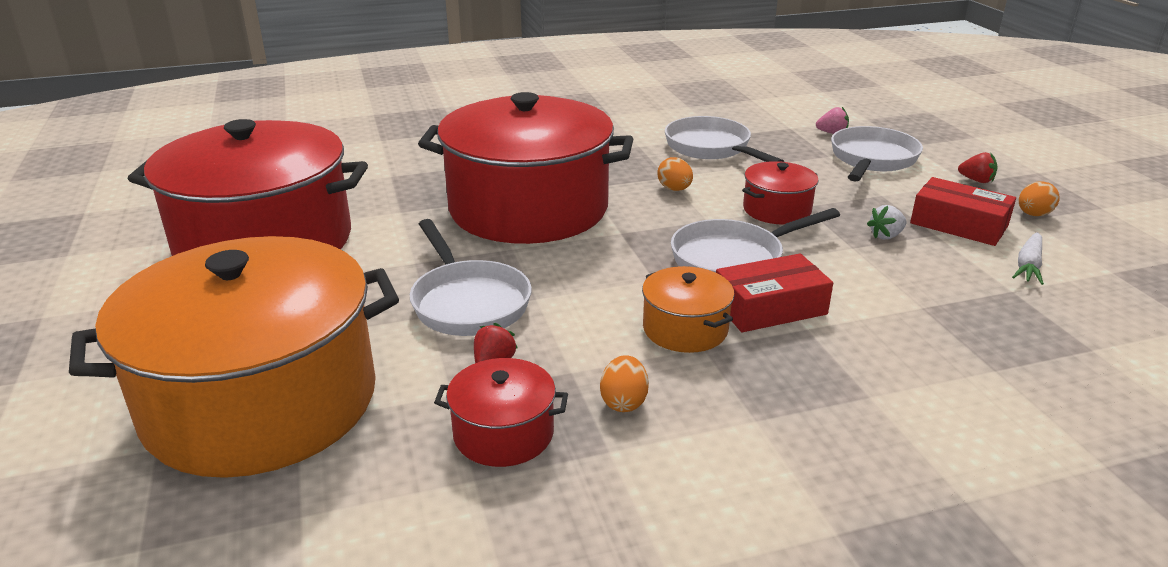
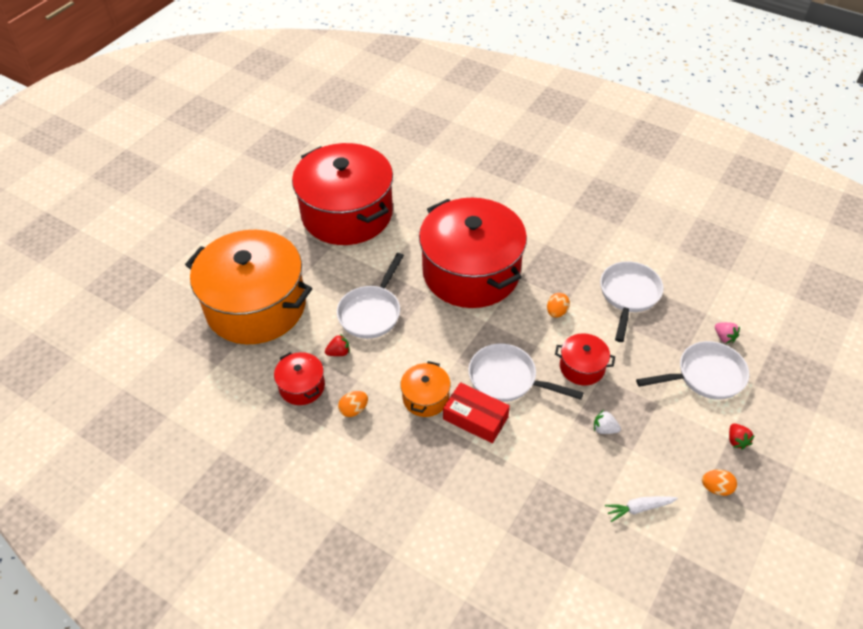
camera: 50 degrees right, 20 degrees up
red box [910,177,1016,246] -> none

